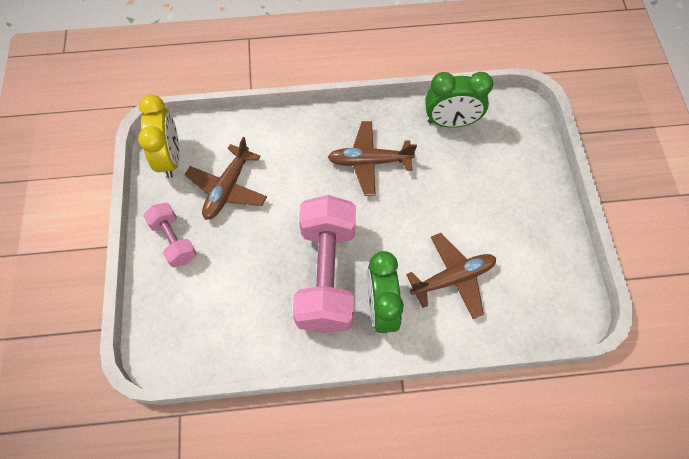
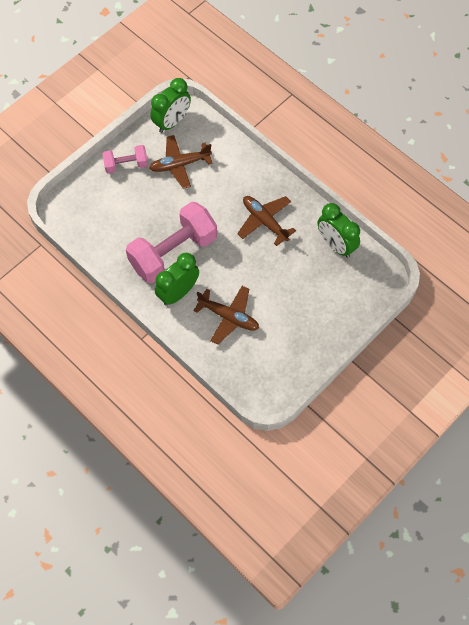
camera: 50 degrees right, 0 degrees up
yellow clock [138,94,180,178] -> green clock [150,78,191,133]
pink dumbbell [143,203,197,268] -> pink dumbbell turned 60 degrees clockwise [102,145,148,174]

